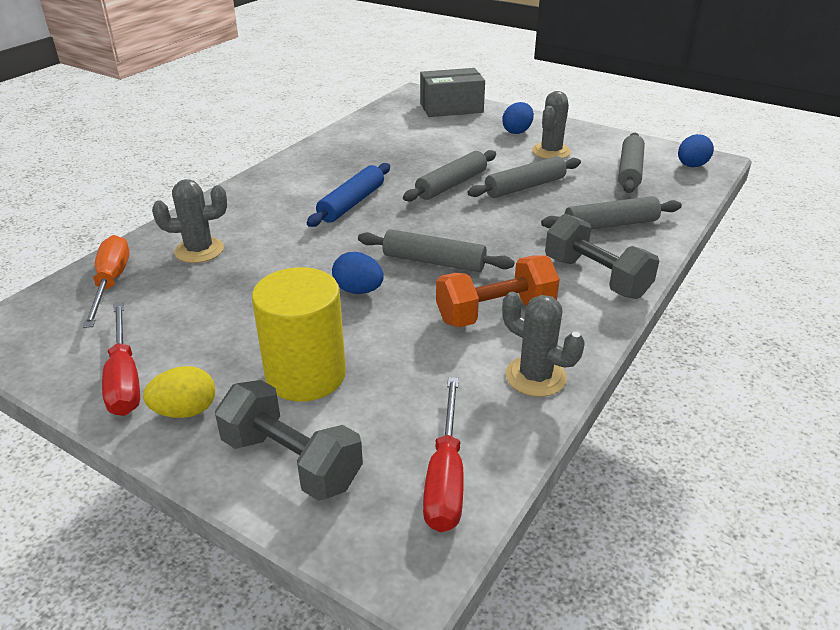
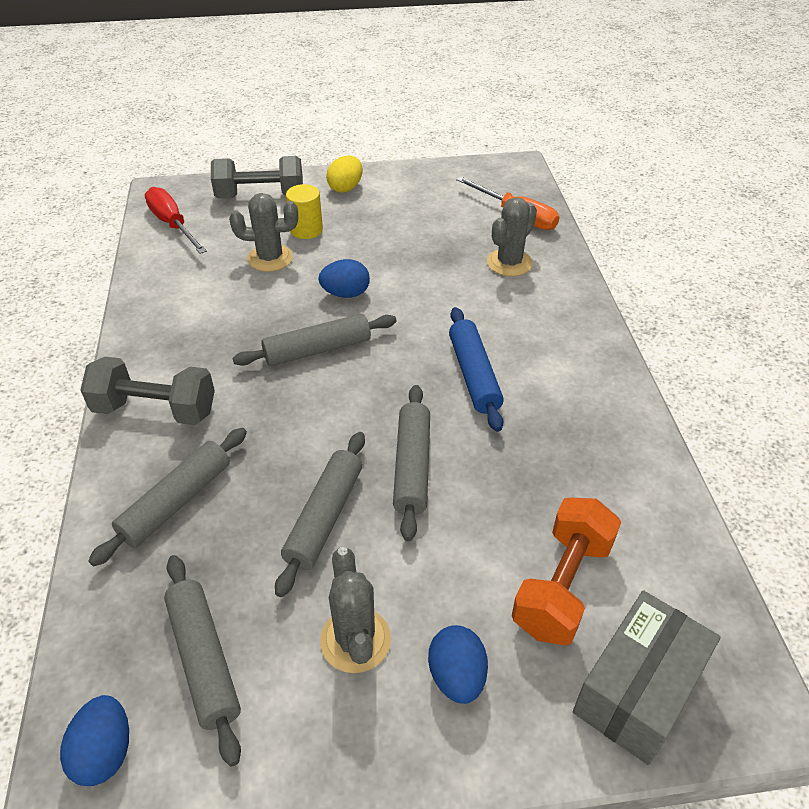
camera: 140 degrees right, 10 degrees up
red screwdriver [102,303,140,416] -> none
yellow cylinder [252,267,346,402] -> yellow cylinder [286,184,323,239], size x0.57
orange dumbbell [436,255,560,327] -> orange dumbbell moved to [512,498,621,646]
grey cactus [502,292,585,397] -> grey cactus moved to [229,193,298,272]

